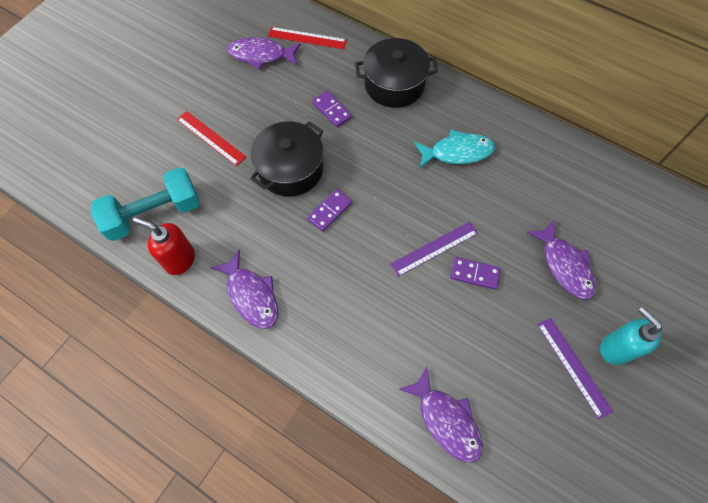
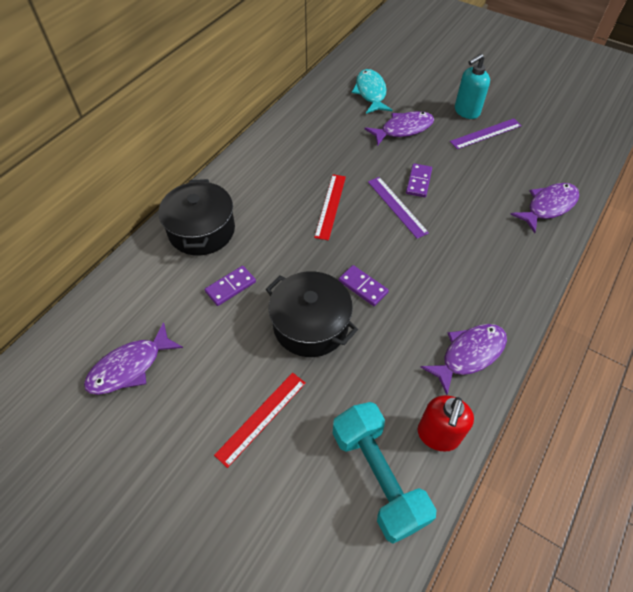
camera: 90 degrees left, 10 degrees down
purple fish [227,37,301,70] -> purple fish turned 45 degrees clockwise [84,322,183,395]
red ruler [268,27,347,49] -> red ruler moved to [314,174,346,241]
turquoise fish [414,130,495,168] -> turquoise fish moved to [352,69,392,114]

